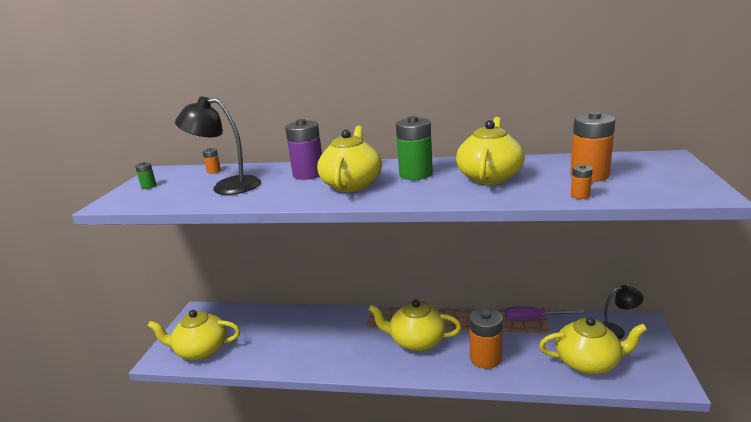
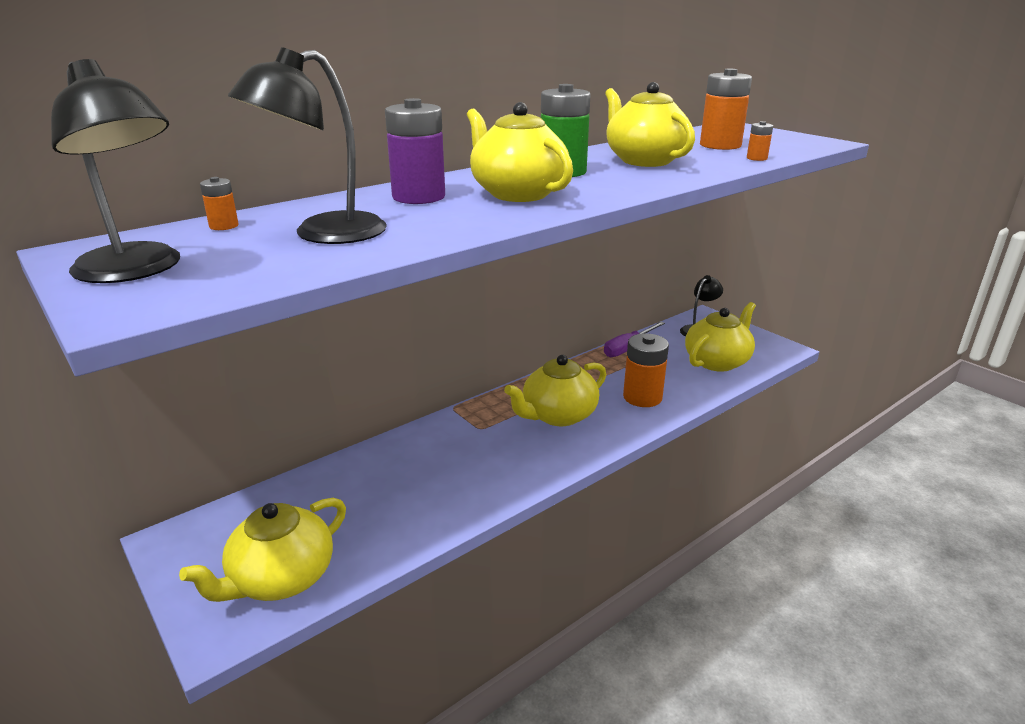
camera: 50 degrees left, 5 degrees up
green battery [135,162,156,189] -> black lamp [51,59,180,283]

